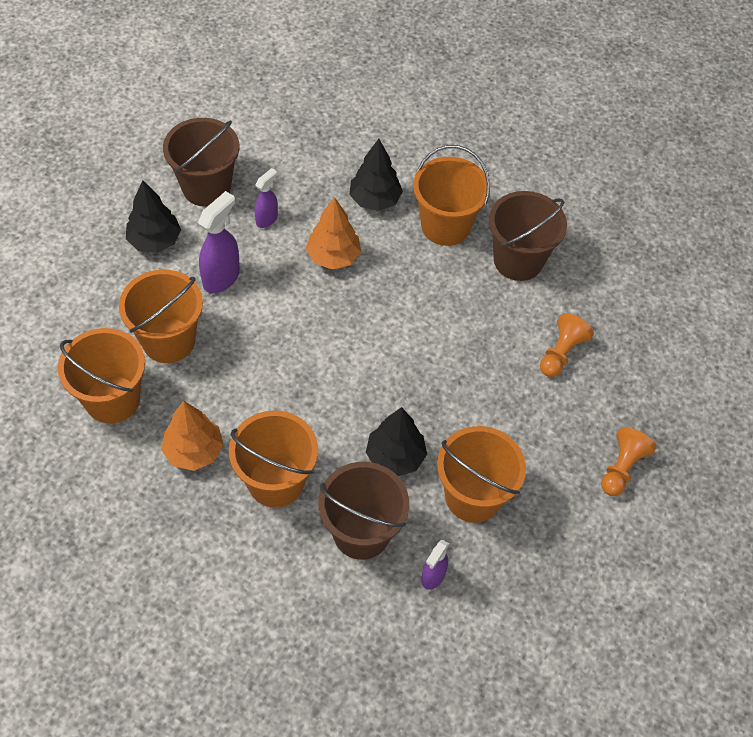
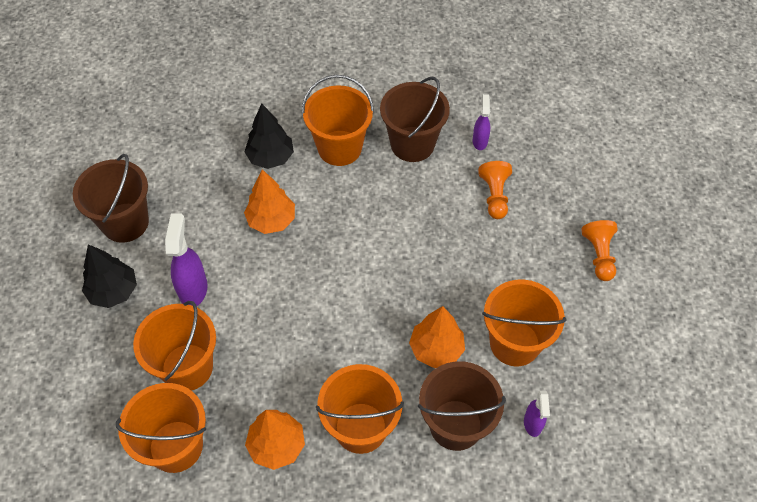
camera: 30 degrees left, 0 degrees up
purple spray bottle [254,168,278,228] -> purple spray bottle moved to [473,94,490,150]
black tree [366,407,427,476] -> orange tree [409,306,465,368]

